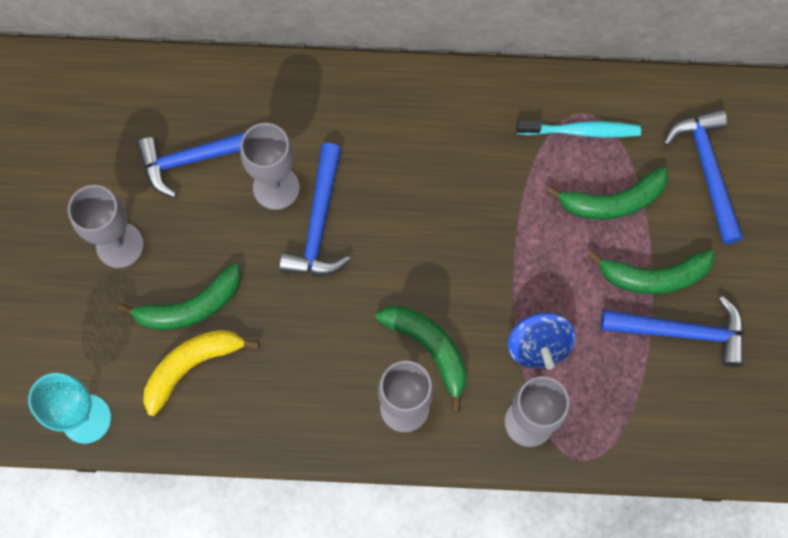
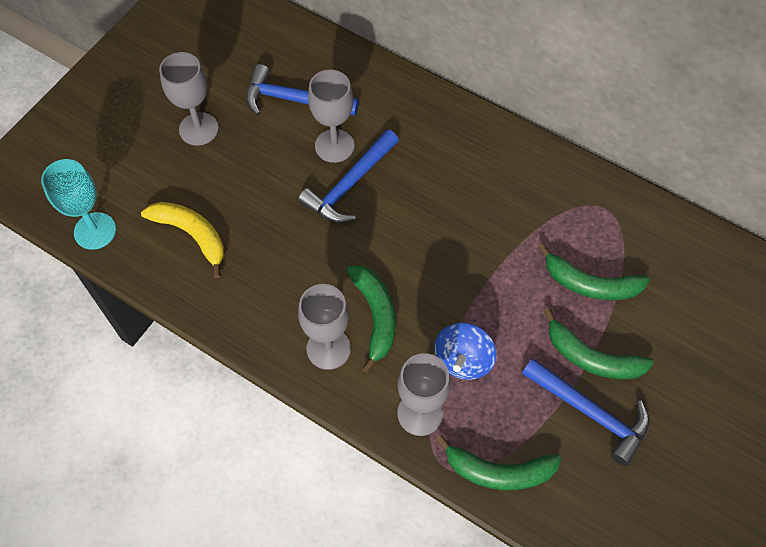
camera: 30 degrees right, 10 degrees down
green banana [117,263,241,330] -> green banana moved to [436,435,561,490]
yellow banana [143,330,259,416] -> yellow banana turned 45 degrees clockwise [141,202,224,278]
turquoise toothbrush [516,119,641,138] -> none
blue hammer [664,109,743,244] -> none

